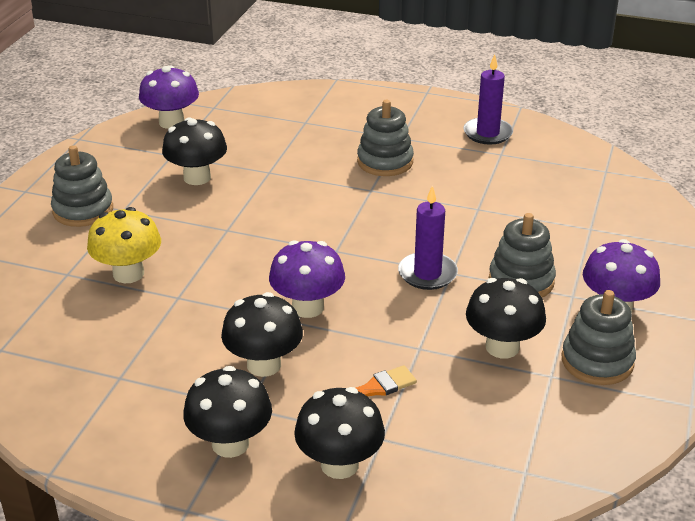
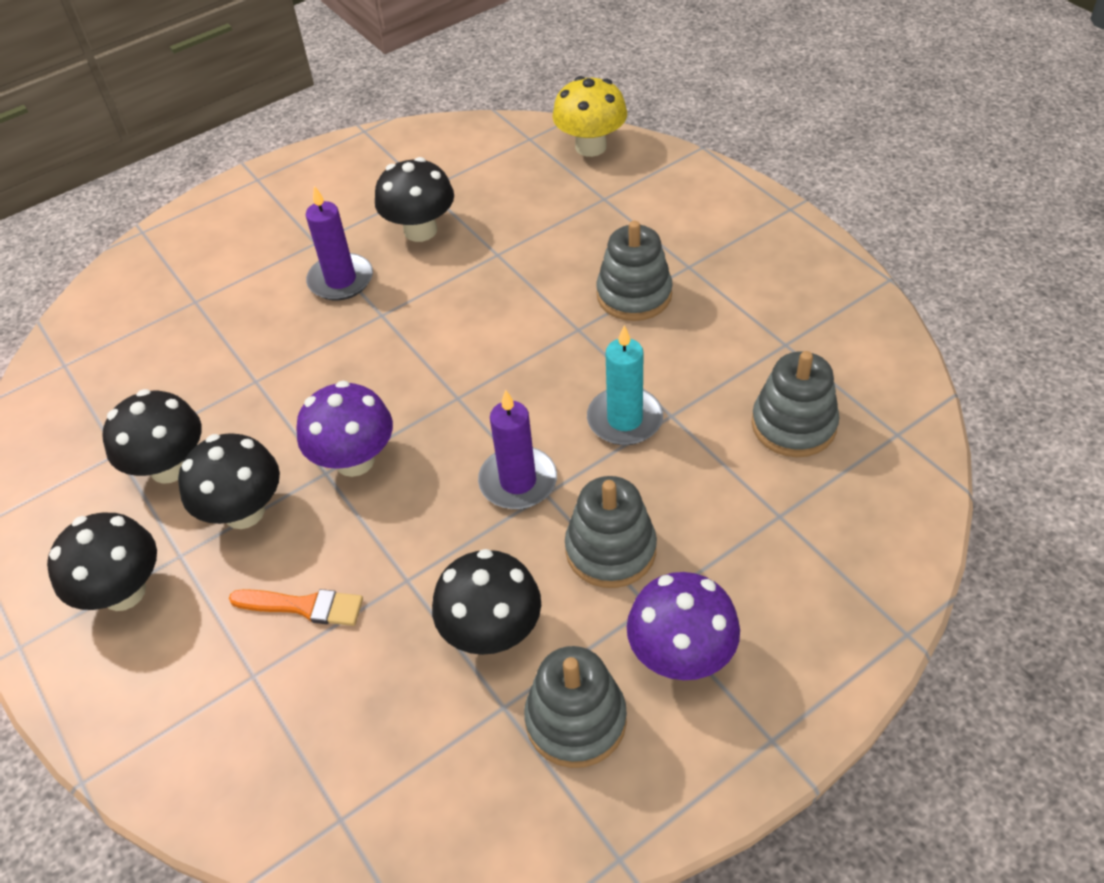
camera: 40 degrees right, 15 degrees up
grey stacking toy [51,145,113,227] -> grey stacking toy moved to [751,351,840,457]
yellow mushroom [87,207,161,283] -> yellow mushroom moved to [552,76,627,157]
purple mushroom [139,66,199,129] -> none
black mushroom [294,387,385,479] -> black mushroom moved to [103,389,202,484]
purple candle [463,54,513,145] -> purple candle moved to [306,186,373,300]
none -> turquoise candle [587,325,663,445]

